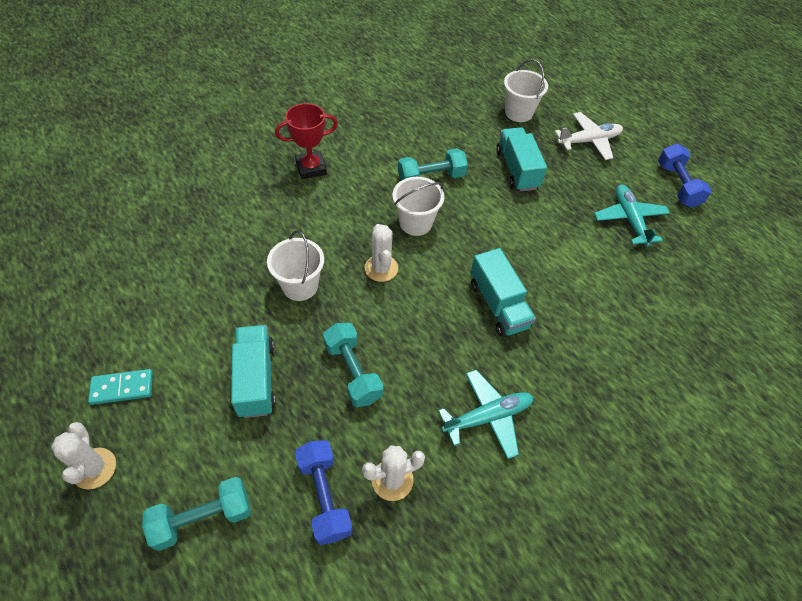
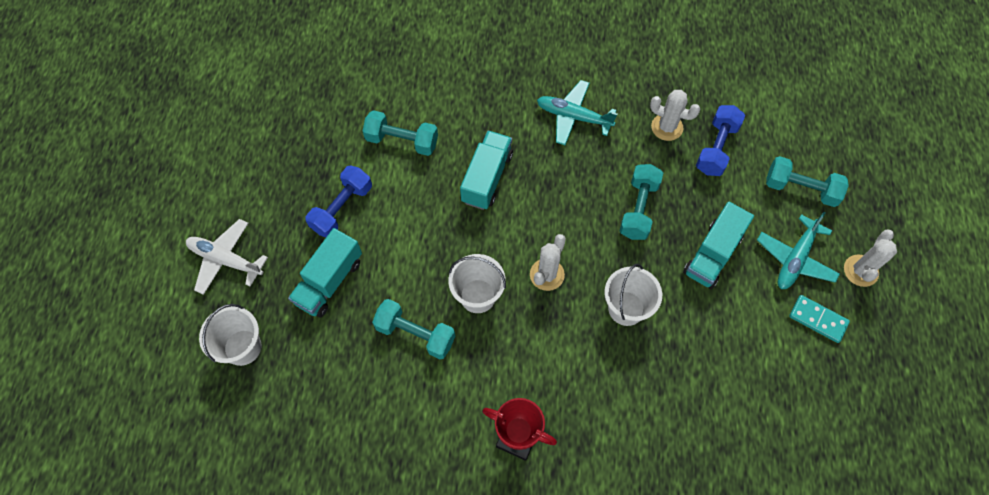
camera: 135 degrees left, 10 degrees up
turquoise plane [594,185,670,247] -> turquoise plane moved to [757,212,840,289]
blue dumbbell [658,143,712,208] -> blue dumbbell moved to [305,165,372,238]
none -> turquoise dumbbell [363,110,438,156]

